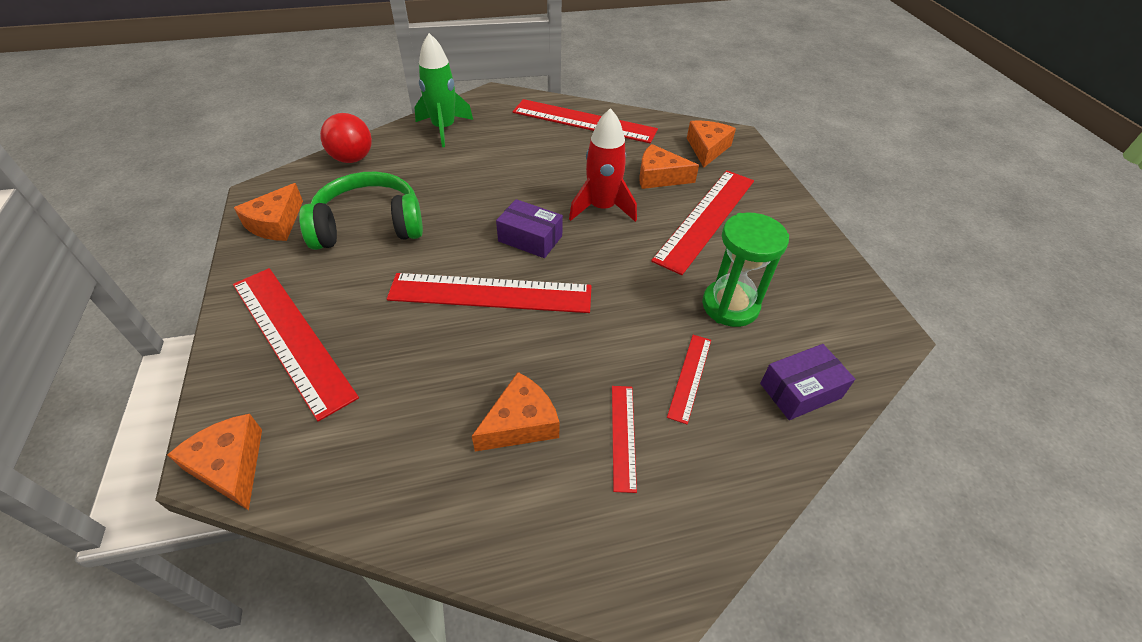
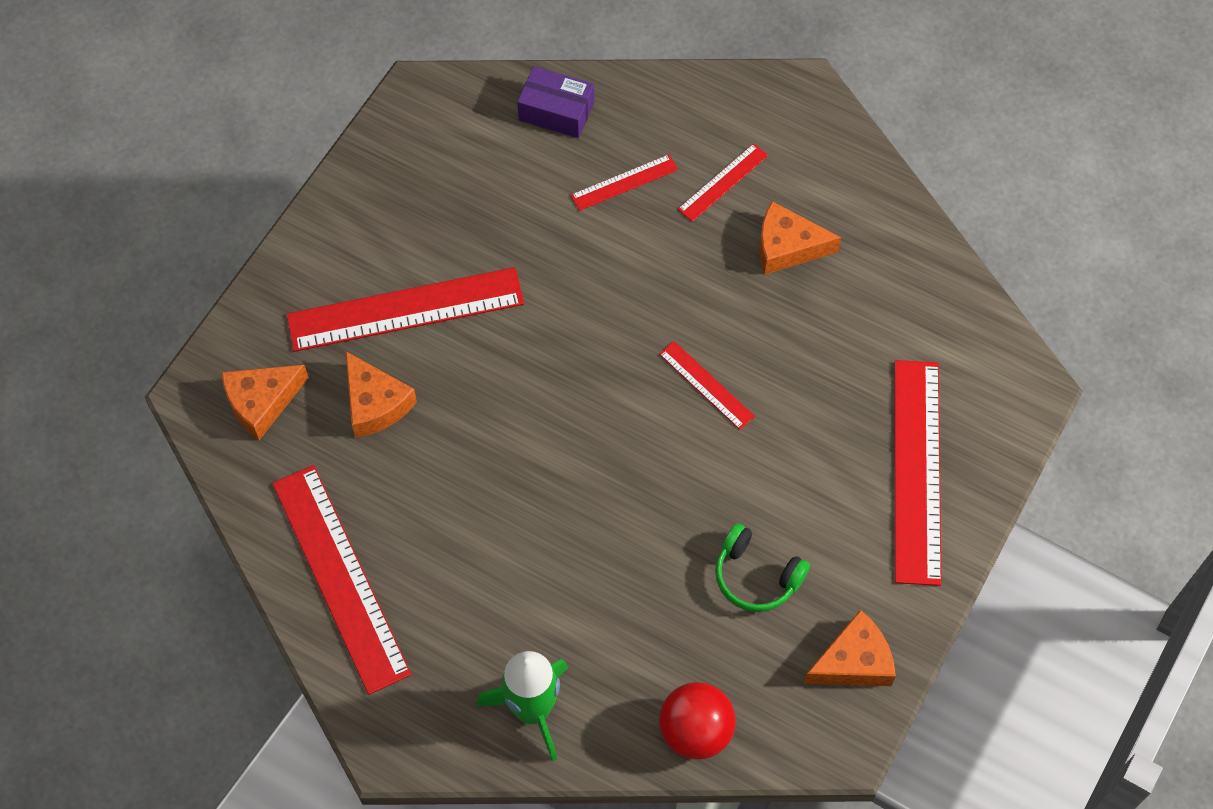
camera: 135 degrees left, 15 degrees up
orange cheese [167,414,262,510] -> none
green headphones [299,172,423,250] -> green headphones [715,523,810,612], size x0.59
red ruler [387,273,591,313] -> red ruler [659,341,755,430], size x0.49
purple box [496,199,563,258] -> none
red rocket [569,108,637,222] -> none
green hourglass [702,213,789,327] -> none

